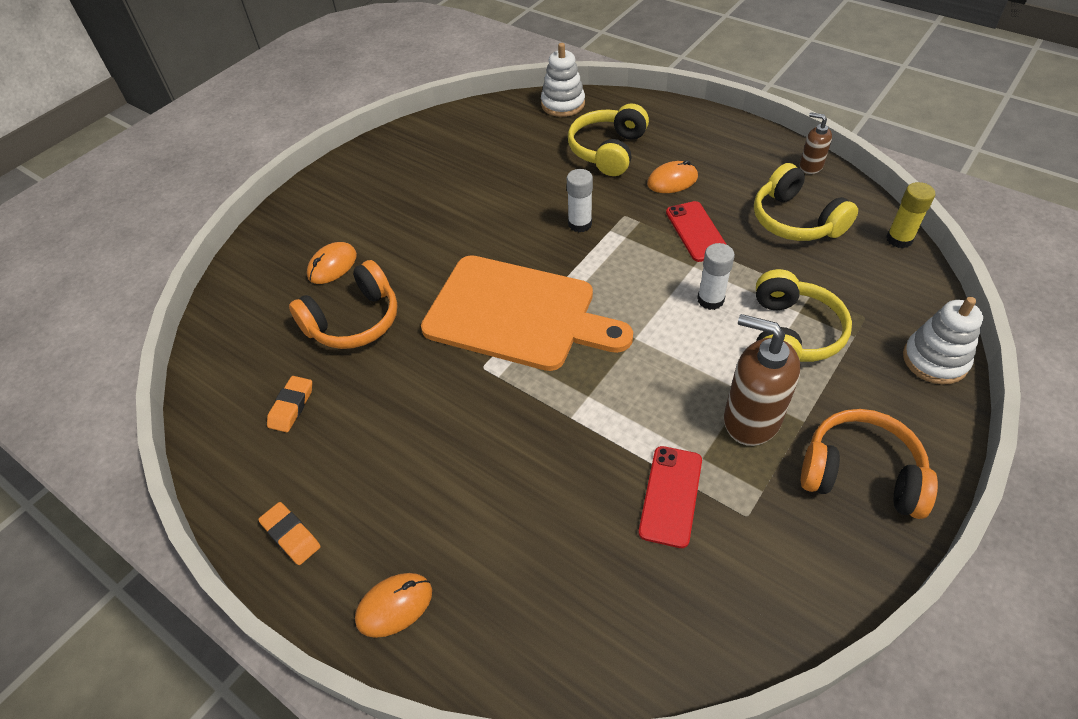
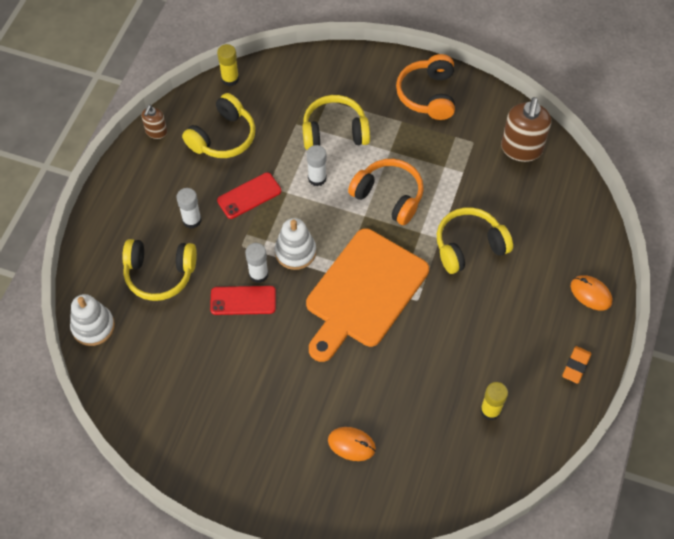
camera: 110 degrees left, 10 degrees up
orange eraser [267,376,312,432] -> yellow glue stick [480,382,508,420]
orange headphones [289,260,397,349] -> orange headphones moved to [348,159,424,225]
orange cutting board [421,255,633,371] -> orange cutting board turned 150 degrees counterclockwise [306,228,429,362]
red phone [639,446,702,548] -> red phone moved to [210,286,276,315]
orange mouse [647,160,698,193] -> white glue stick [177,188,201,229]
brown soap dispenser [724,314,801,446] -> brown soap dispenser moved to [501,97,551,162]
white stacking toy [903,297,983,385] -> white stacking toy moved to [275,218,316,270]
none -> yellow headphones [437,208,513,274]

